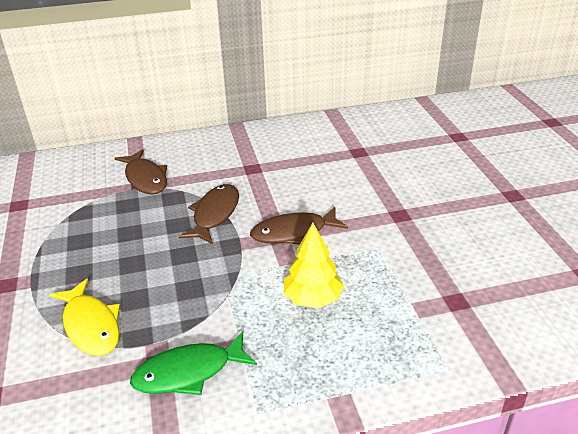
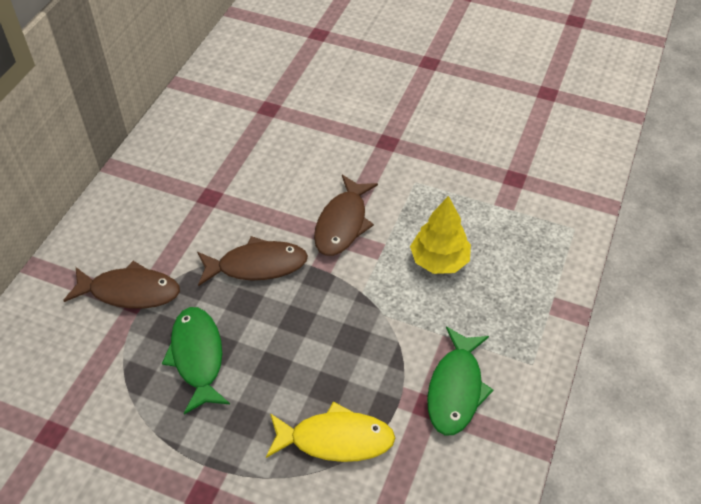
camera: 55 degrees left, 15 degrees up
brown fish [179,184,239,244] -> brown fish turned 120 degrees clockwise [197,236,308,286]
none -> green fish [162,307,230,415]

